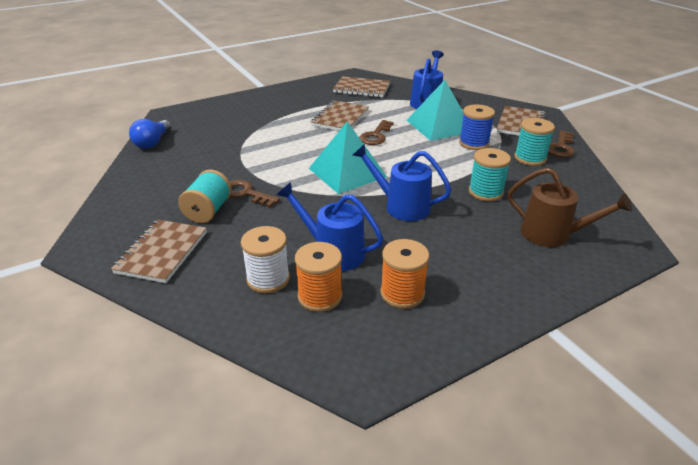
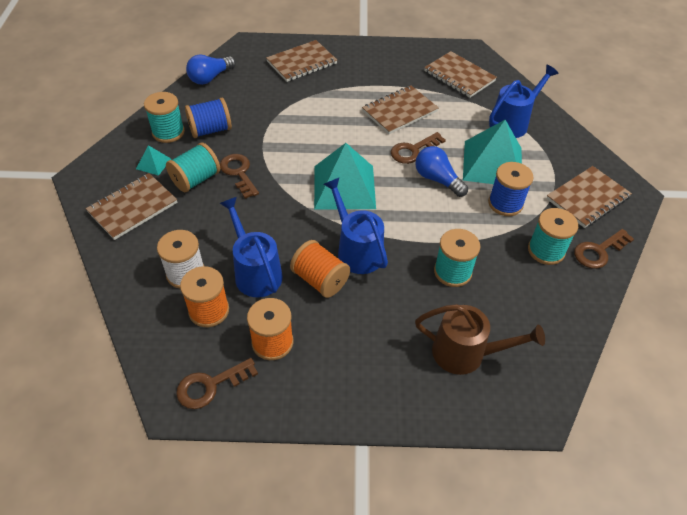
camera: 30 degrees right, 15 degrees up
brown watering can [508,167,632,247] -> brown watering can turned 45 degrees counterclockwise [415,304,545,375]
none -> turquoise pyramid [136,145,171,176]
none -> turquoise spool [144,92,185,143]
none -> brown key [176,358,258,409]
none -> blue spool [185,98,232,138]
none -> brown notebook [266,40,337,82]
none -> orange spool [290,240,350,298]
none -> blue light bulb [415,146,468,197]

